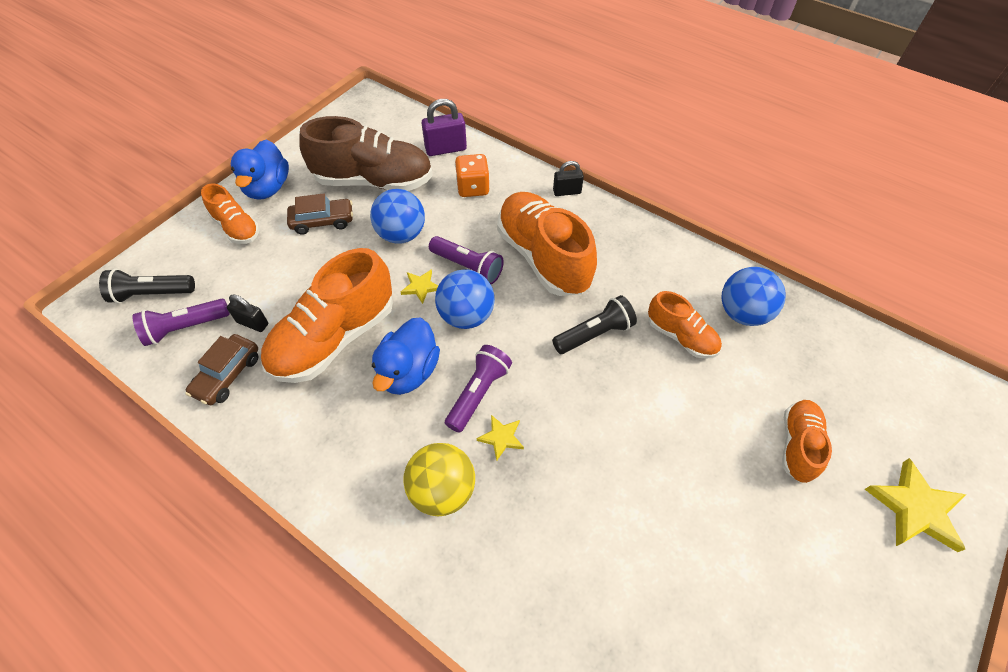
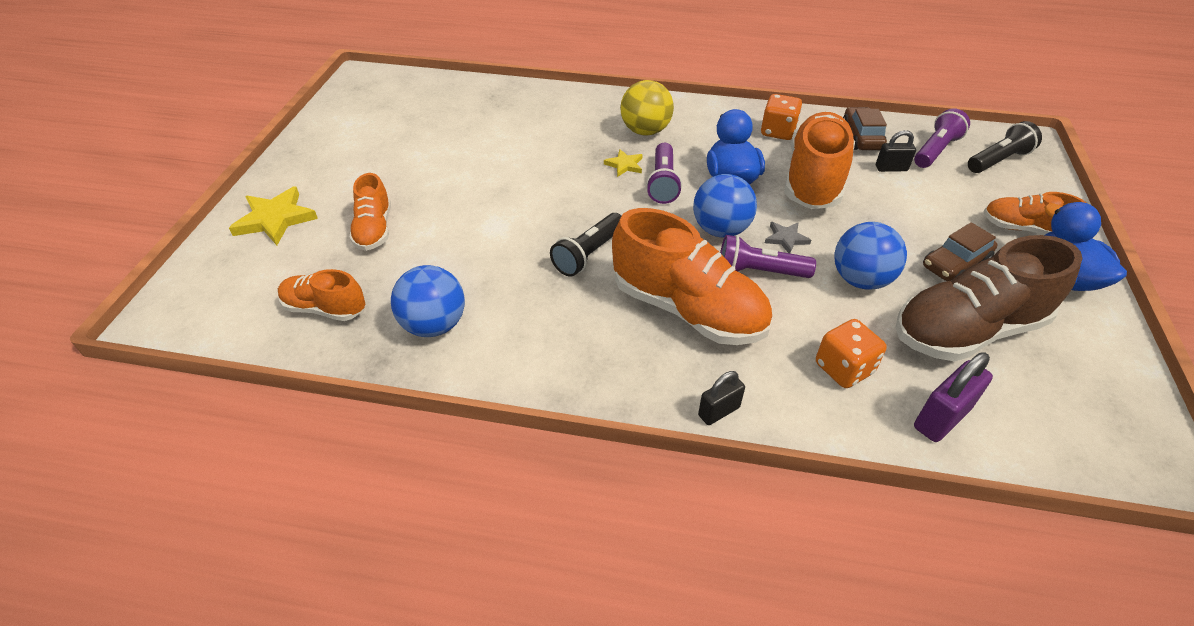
camera: 155 degrees right, 10 degrees down
yellow star [401,269,438,304] -> grey star [765,222,811,253]
orange shoe [648,291,722,359] -> orange shoe moved to [278,269,365,321]
none -> orange dice [761,94,802,140]

